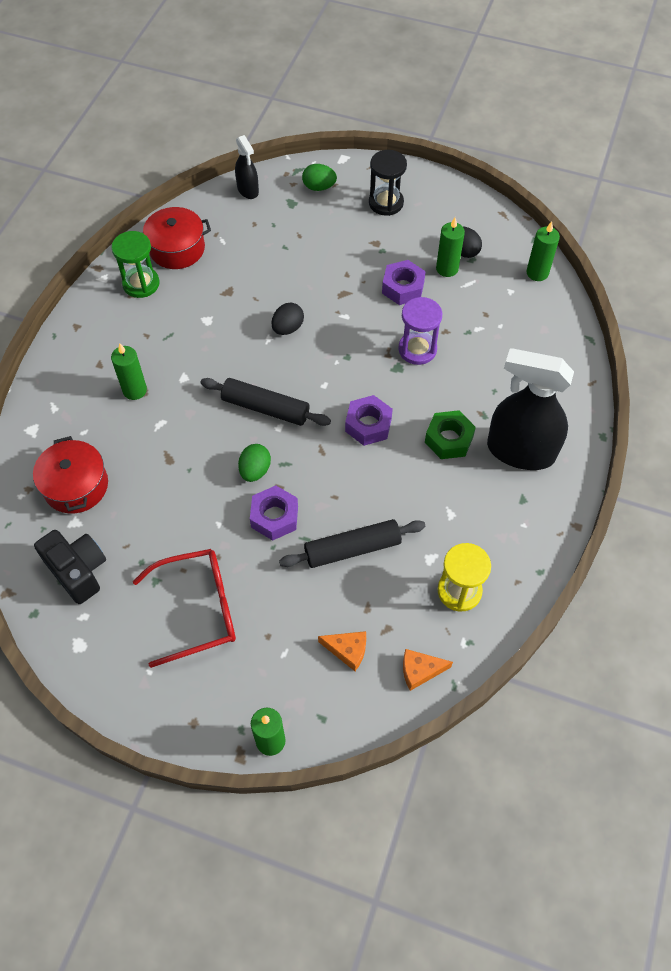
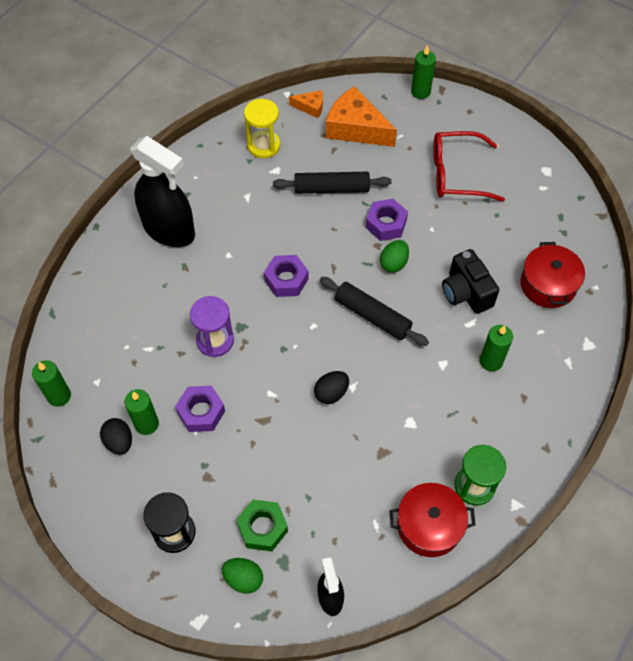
camera: 165 degrees left, 0 degrees up
black camera [34,530,106,604] -> black camera moved to [442,249,499,314]
orange cheese [318,631,366,671] -> orange cheese [326,86,397,147], size x2.03
green nut [425,410,476,459] -> green nut moved to [236,500,288,551]

